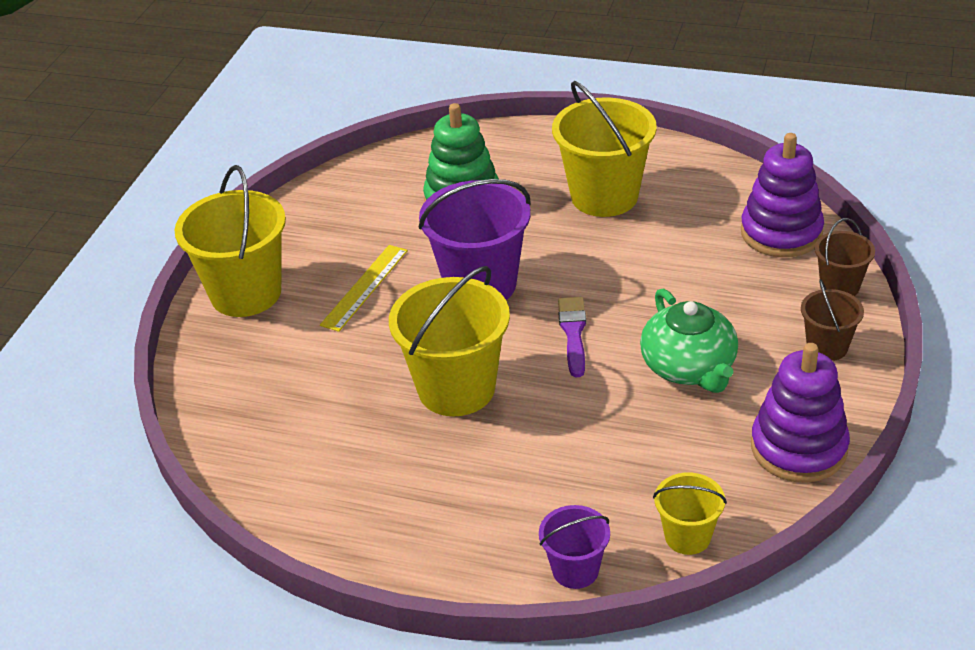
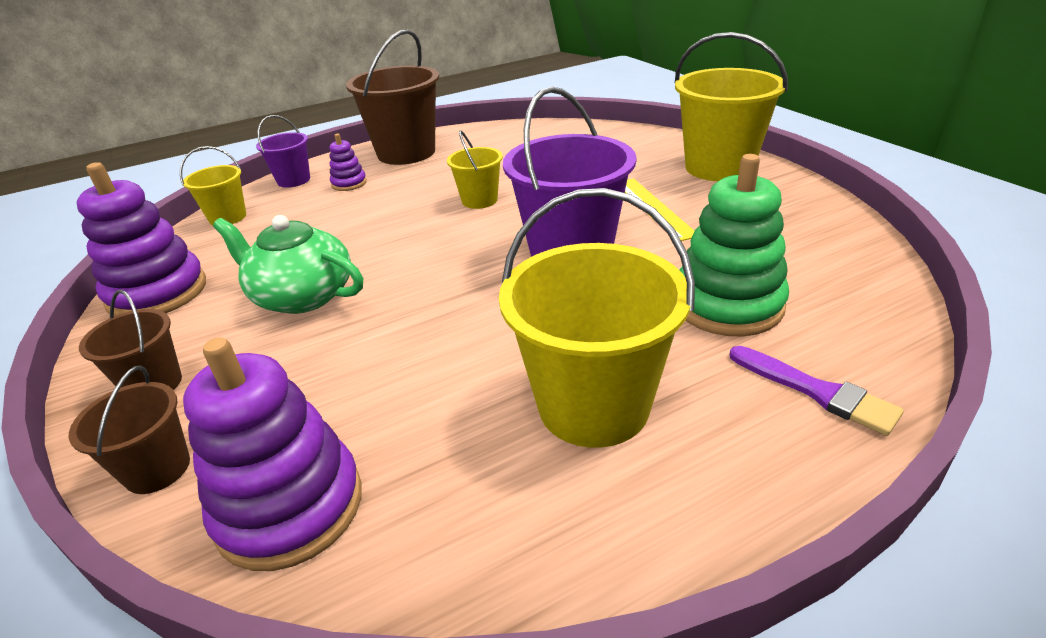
camera: 135 degrees right, 5 degrees down
yellow bucket [389,266,510,416] -> yellow bucket [447,130,503,209], size x0.53
purple brush [558,297,586,377] -> purple brush moved to [729,346,904,436]
none -> purple stacking toy [329,133,367,191]
none -> brown bucket [346,29,439,165]

